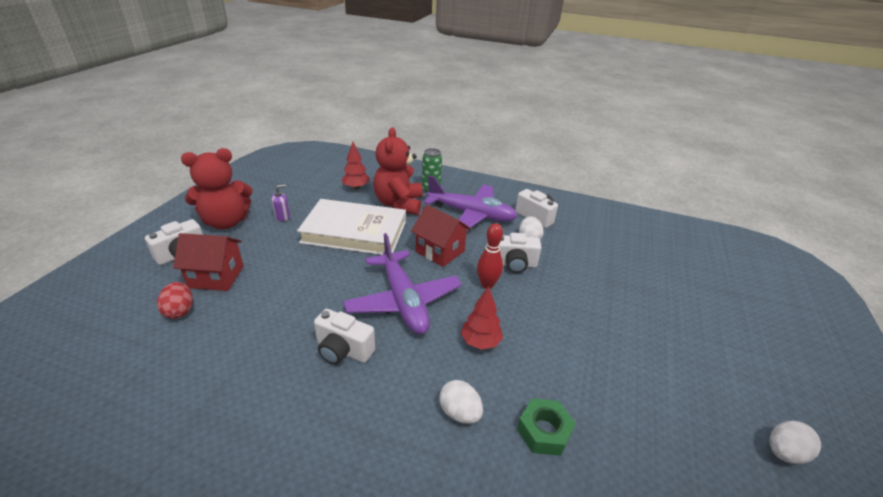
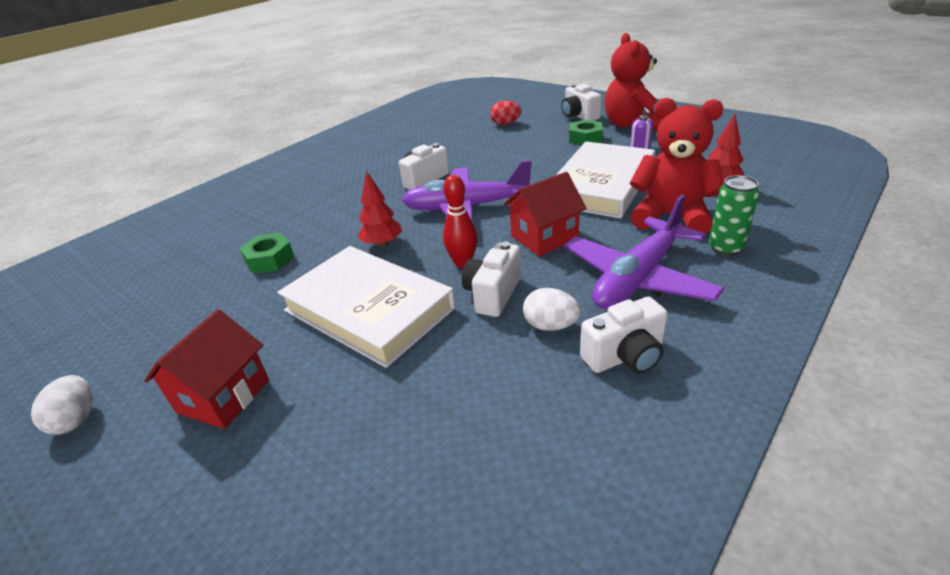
camera: 115 degrees right, 0 degrees up
red house [173,233,244,291] -> red house moved to [144,309,269,429]
white egg [439,380,483,424] -> none
none -> white book [277,246,456,368]
none -> green nut [569,119,603,146]

